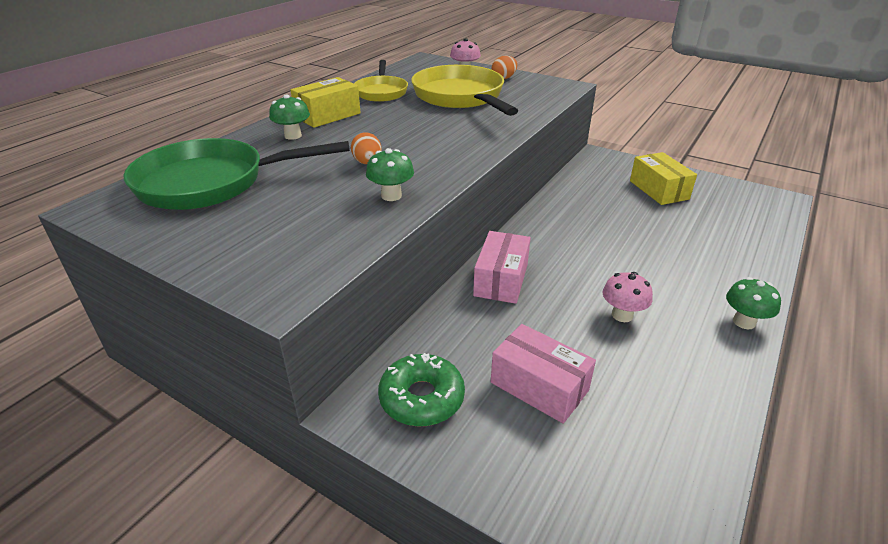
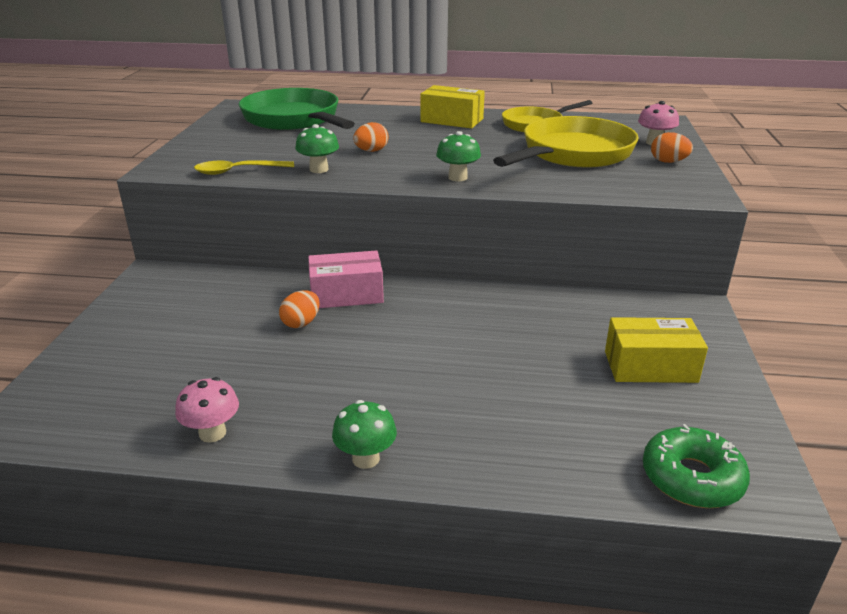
camera: 65 degrees right, 5 degrees down
green mushroom [269,94,310,140] -> green mushroom moved to [436,131,481,181]
green donut [378,353,465,427] -> green donut moved to [643,424,750,508]
pink box [491,324,596,424] -> none
pink mushroom [603,272,653,322] -> pink mushroom moved to [175,377,239,443]
yellow box [630,152,697,205] -> yellow box turned 45 degrees clockwise [605,317,708,383]
none -> yellow spoon [194,160,294,175]
none -> orange egg [279,290,320,328]

